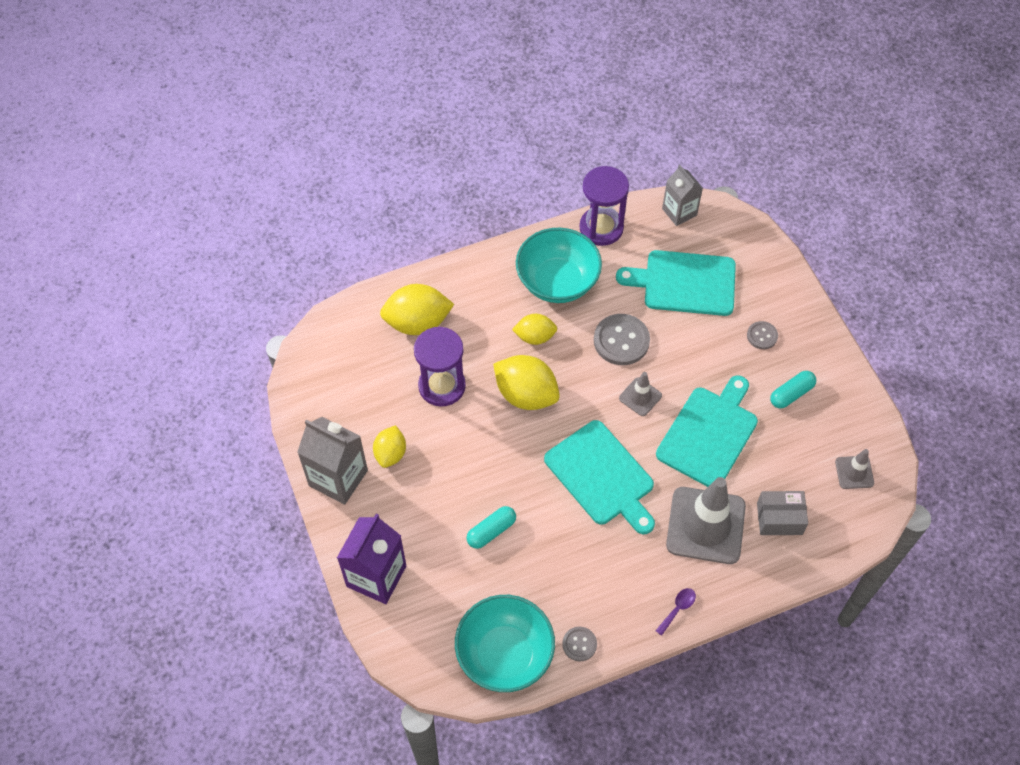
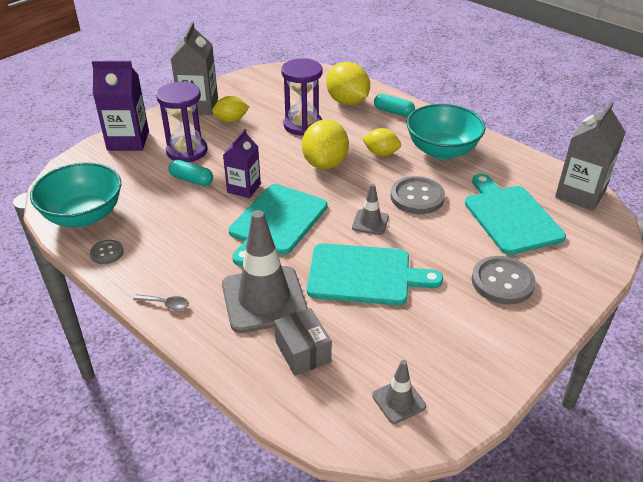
camera: 65 degrees right, 20 degrees down
yellow lemon [512,314,557,345] -> yellow lemon turned 45 degrees counterclockwise [362,128,401,156]
purple hourglass [579,166,629,246] -> purple hourglass moved to [156,82,208,162]
purple spoon [655,588,696,636] -> grey spoon [133,294,189,310]
grey carton [662,165,703,226] -> grey carton [555,101,625,211], size x1.53
grey button [747,321,778,349] -> grey button [472,256,536,304], size x1.82
turquoise capsule [770,371,816,409] -> turquoise capsule moved to [374,94,415,117]
none -> purple carton [223,129,261,198]

